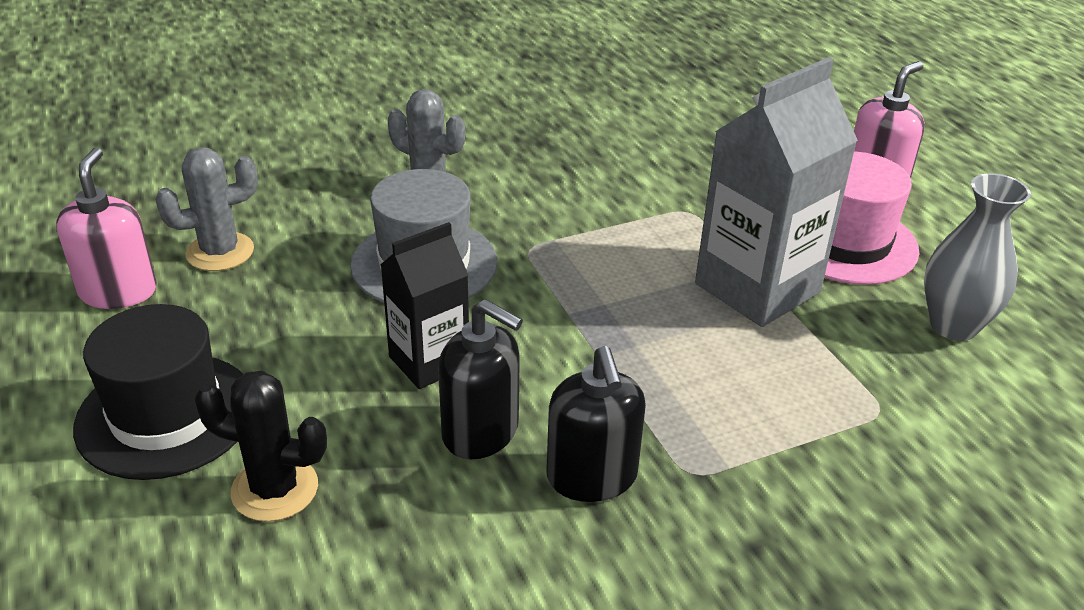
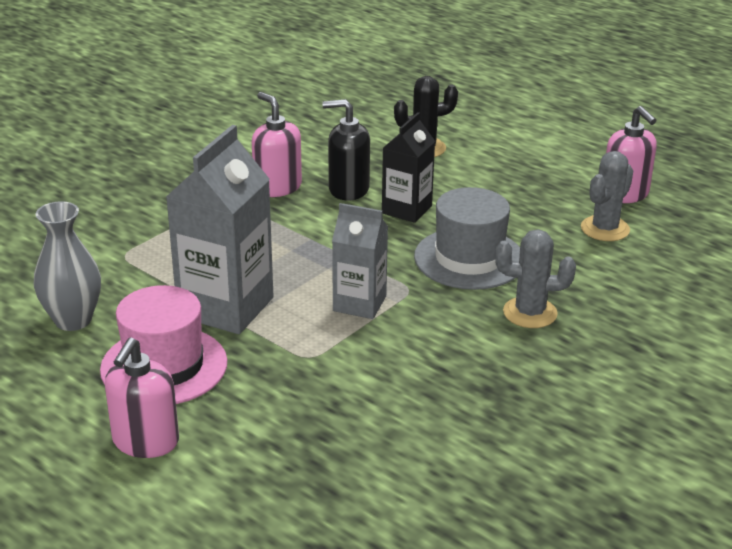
camera: 155 degrees right, 5 degrees down
black hat [73,304,243,480] -> none
black soap dispenser [546,346,646,502] -> pink soap dispenser [252,92,302,197]
none -> grey carton [332,203,388,319]

